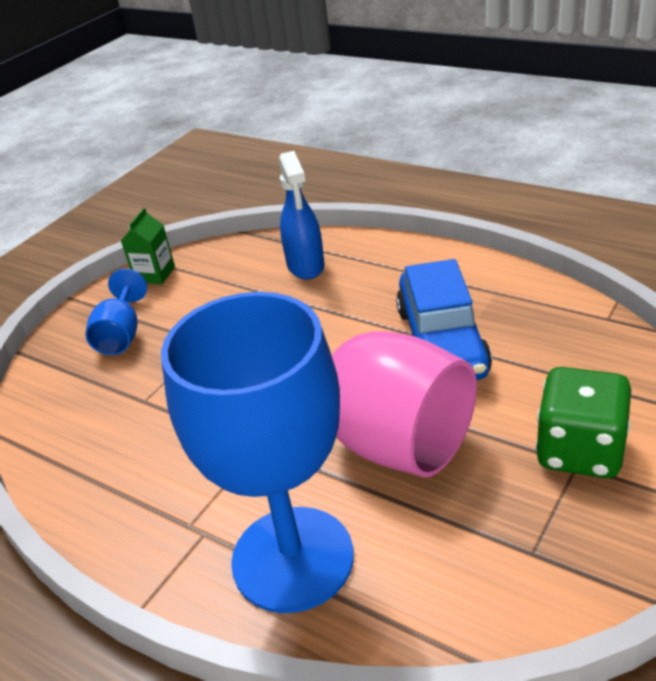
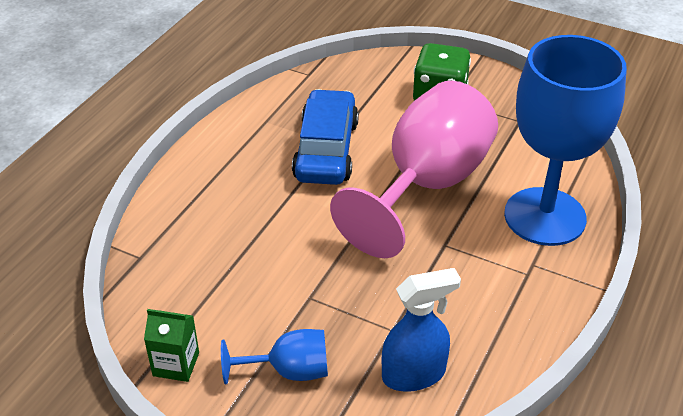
camera: 100 degrees left, 5 degrees up
blue spray bottle [279,151,324,280] -> blue spray bottle moved to [382,268,461,392]
blue car [396,259,492,380] -> blue car turned 75 degrees counterclockwise [292,89,359,185]

